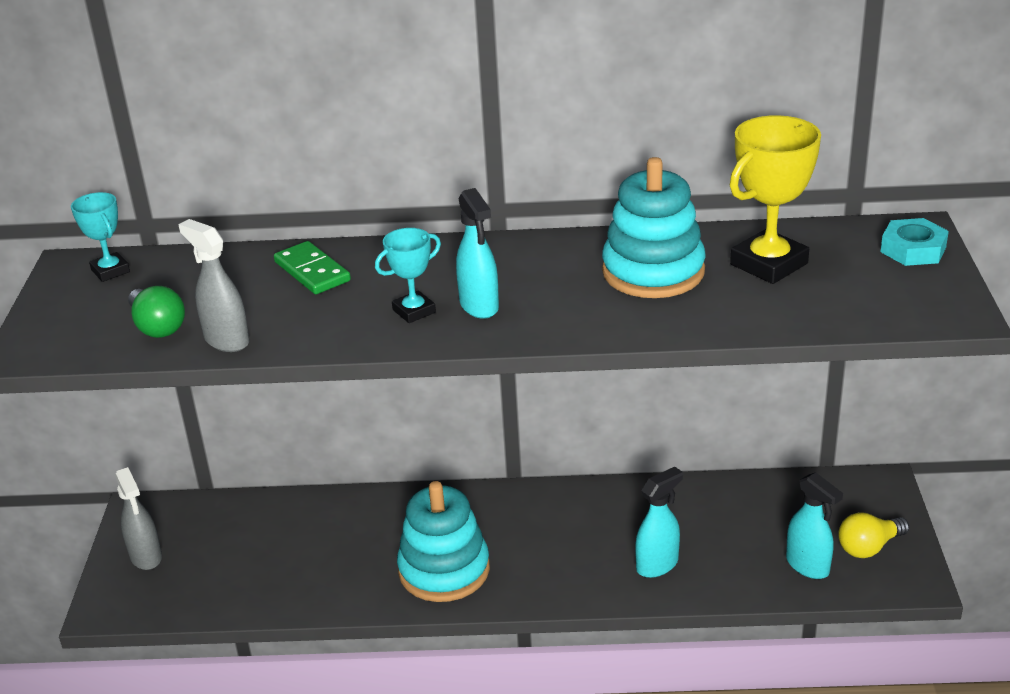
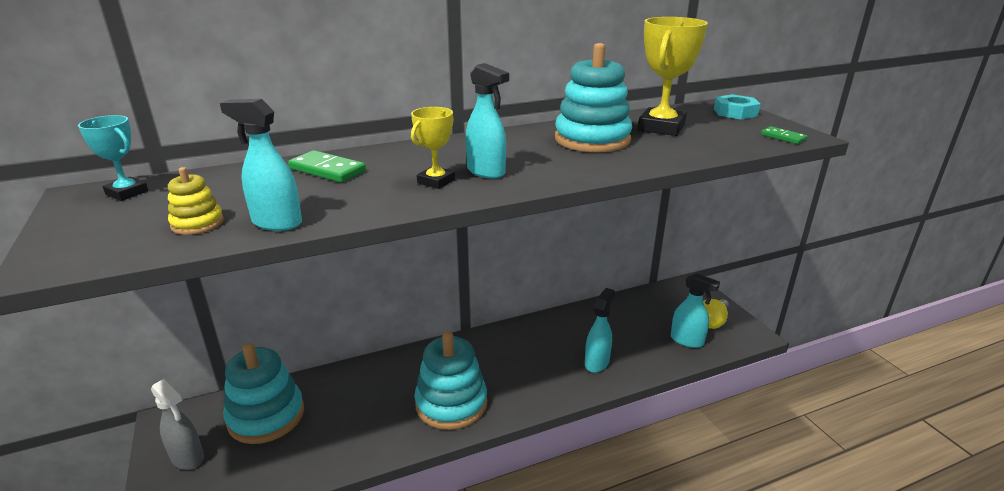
camera: 25 degrees left, 5 degrees down
green light bulb [128,286,185,338] -> yellow stacking toy [168,167,224,235]
grey spray bottle [178,219,250,352] -> turquoise spray bottle [220,99,302,231]
turquoise trophy [375,228,441,323] -> yellow trophy [411,107,455,189]
none -> turquoise stacking toy [224,343,304,444]
none -> green domino [761,126,808,144]

